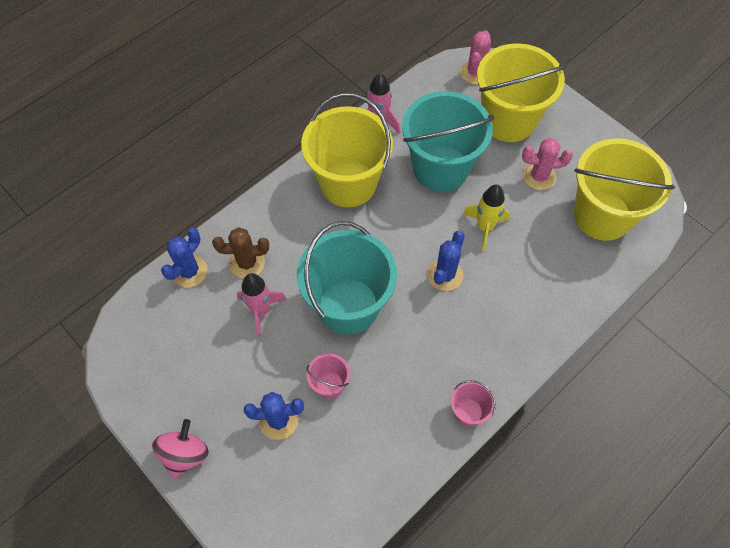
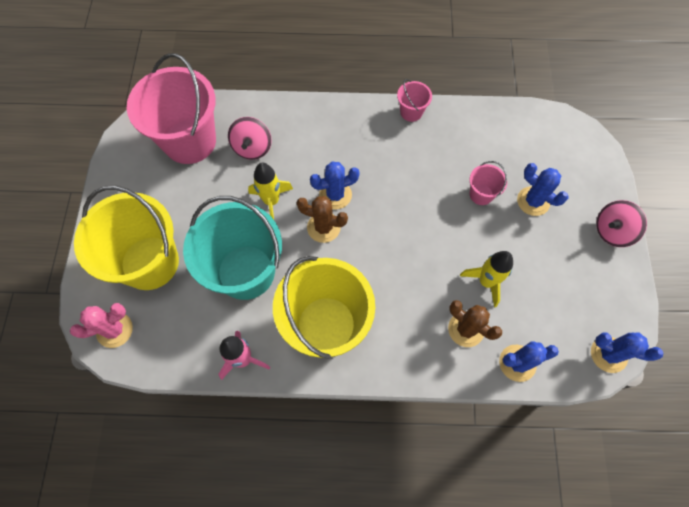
camera: 135 degrees left, 5 degrees up
pink rocket [237,273,287,338] -> yellow rocket [460,251,513,307]
turquoise bucket [297,221,397,334] -> none
pink cactus [522,138,573,190] -> none
yellow bucket [574,138,675,241] -> pink bucket [127,53,216,164]
none -> pink spinning top [228,117,272,160]
none -> brown cactus [296,196,348,243]
none -> blue cactus [591,332,663,373]

